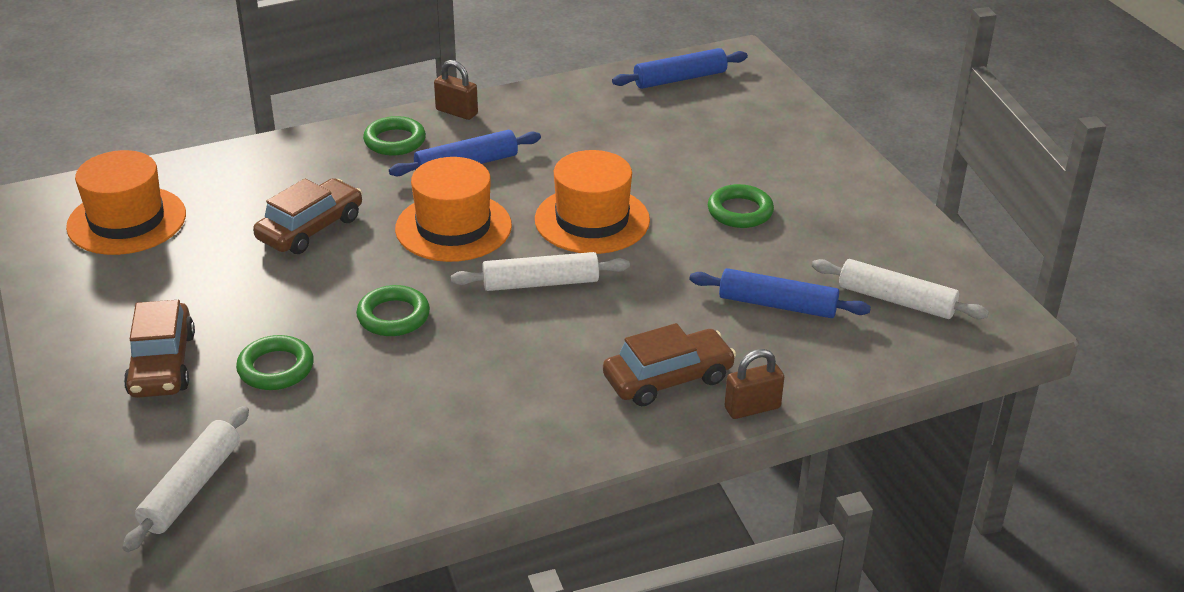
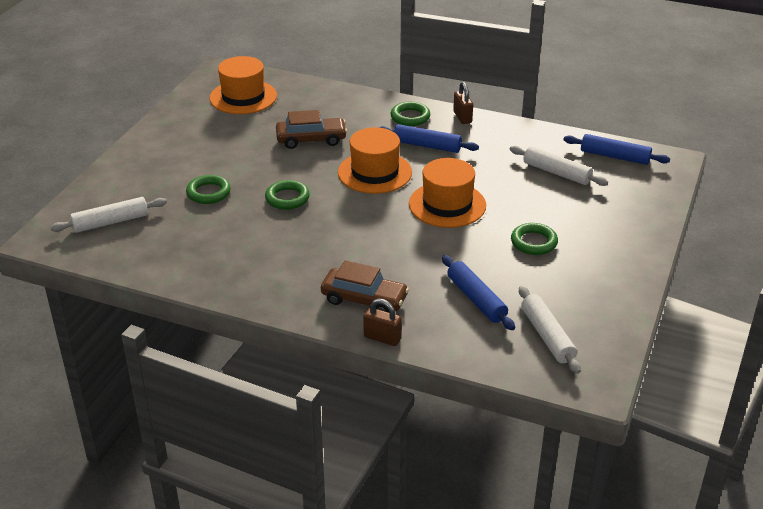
camera: 45 degrees right, 0 degrees up
brown car [124,300,195,398] -> none
white rolling pin [451,252,630,291] -> white rolling pin moved to [510,146,608,186]

